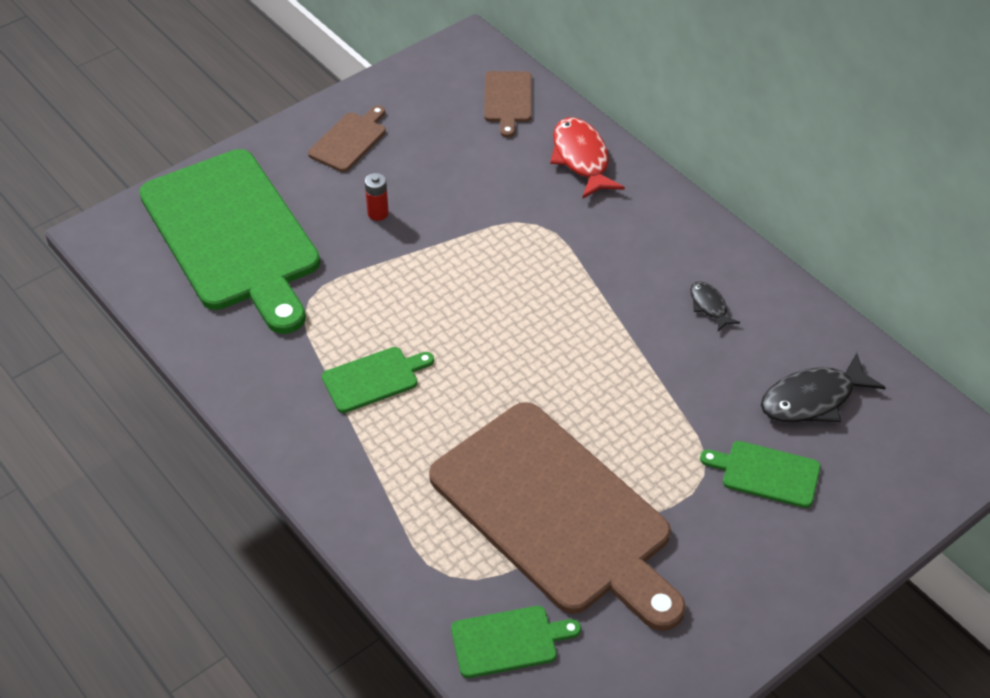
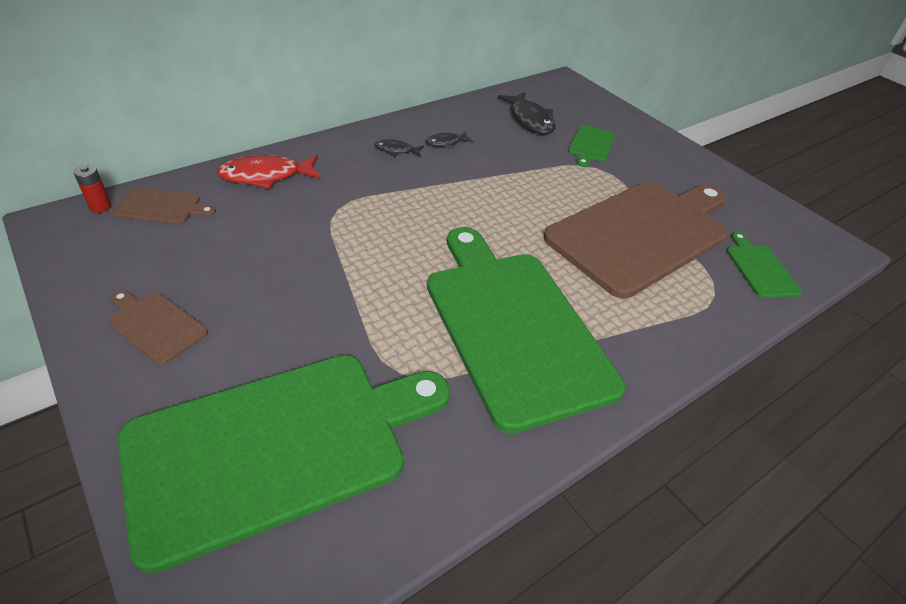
camera: 90 degrees left, 5 degrees down
green cutting board [322,347,434,413] -> green cutting board [427,227,625,433], size x2.43
red battery [365,173,389,221] -> red battery moved to [74,165,111,213]
none -> black fish [375,139,424,157]

